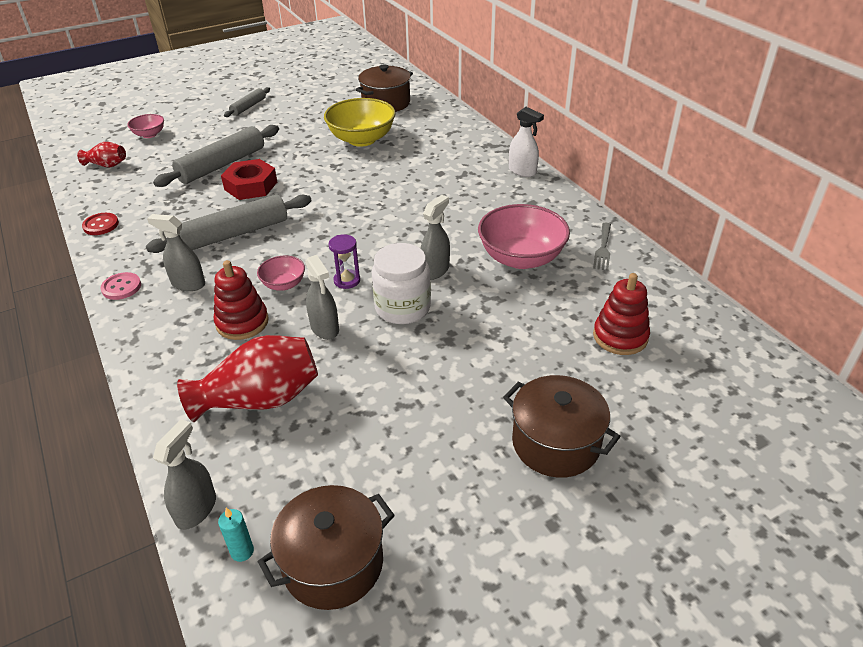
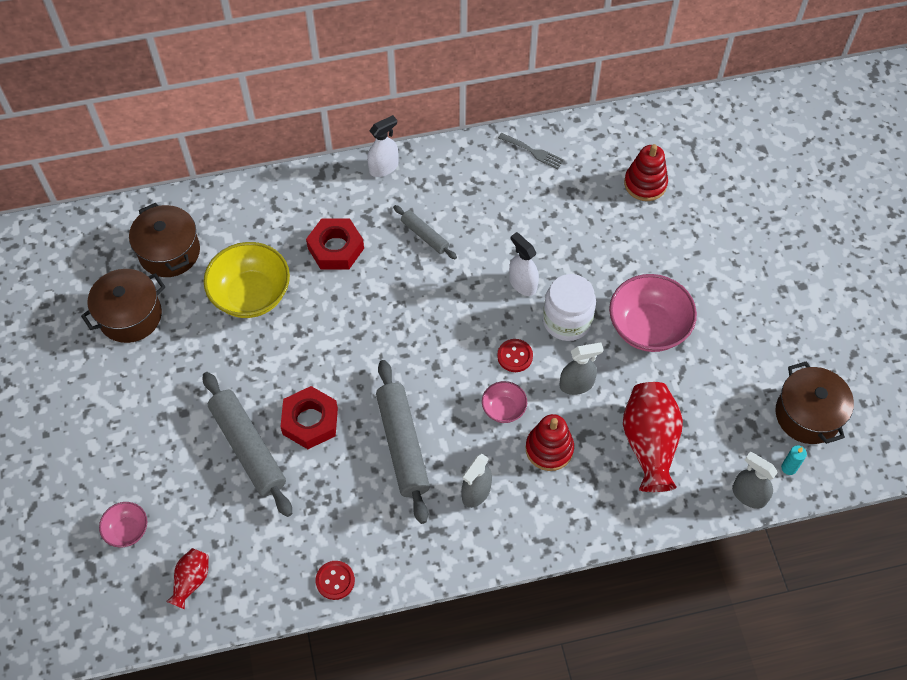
camera: 75 degrees left, 20 degrees up
pink button [100,272,141,300] -> none
grey rolling pin [224,87,270,117] -> grey rolling pin moved to [393,205,457,259]
purple hourglass [329,234,360,289] -> red button [497,339,533,372]
grey spray bottle [421,195,450,280] -> white spray bottle [509,232,539,296]
pink bowl [478,204,570,269] -> pink bowl moved to [609,274,697,352]
brown pot [503,375,621,478] -> brown pot moved to [81,269,165,343]
none -> red nut [306,218,364,270]

